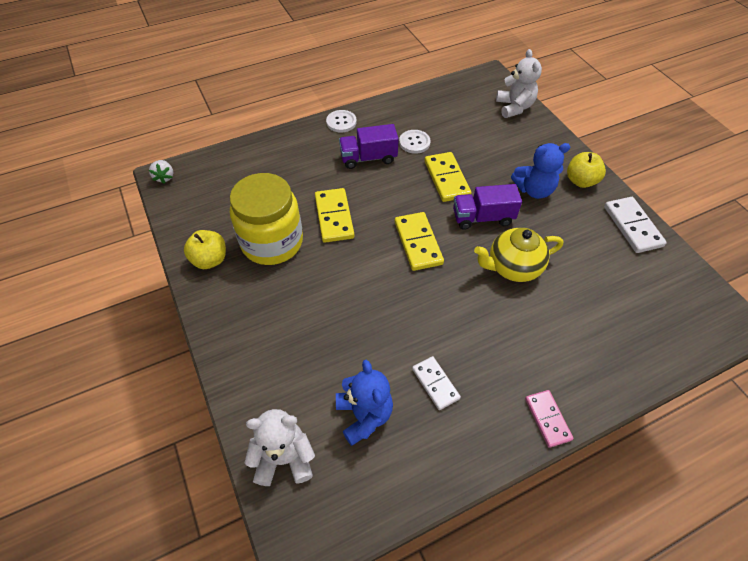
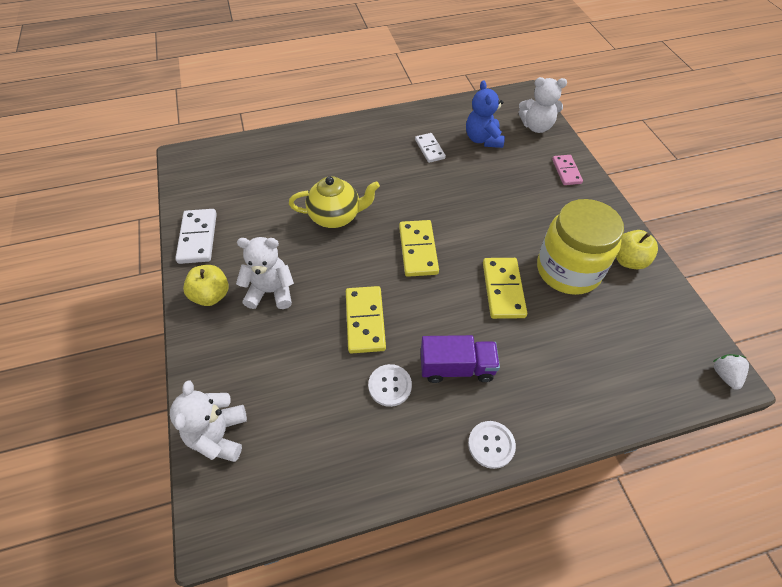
camera: 170 degrees left, 0 degrees up
purple truck [453,184,522,230] -> none
blue teddy bear [511,143,570,199] -> white teddy bear [236,237,294,309]
pink domino [525,390,574,448] -> pink domino moved to [552,155,583,185]

